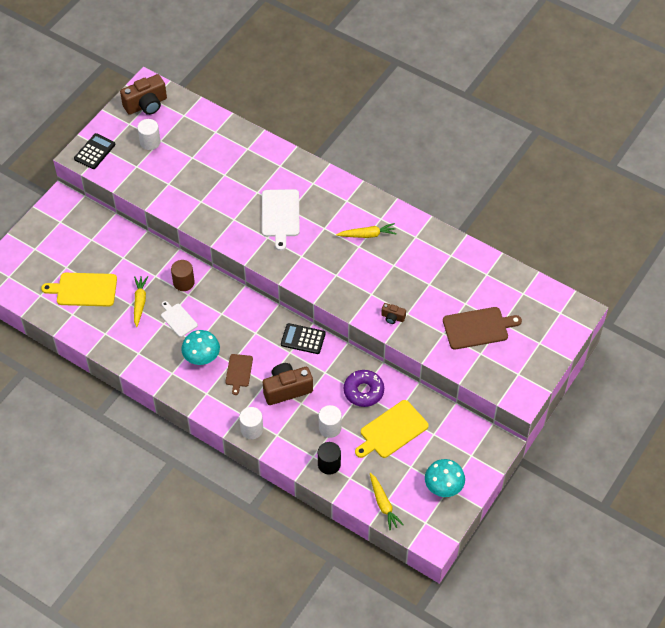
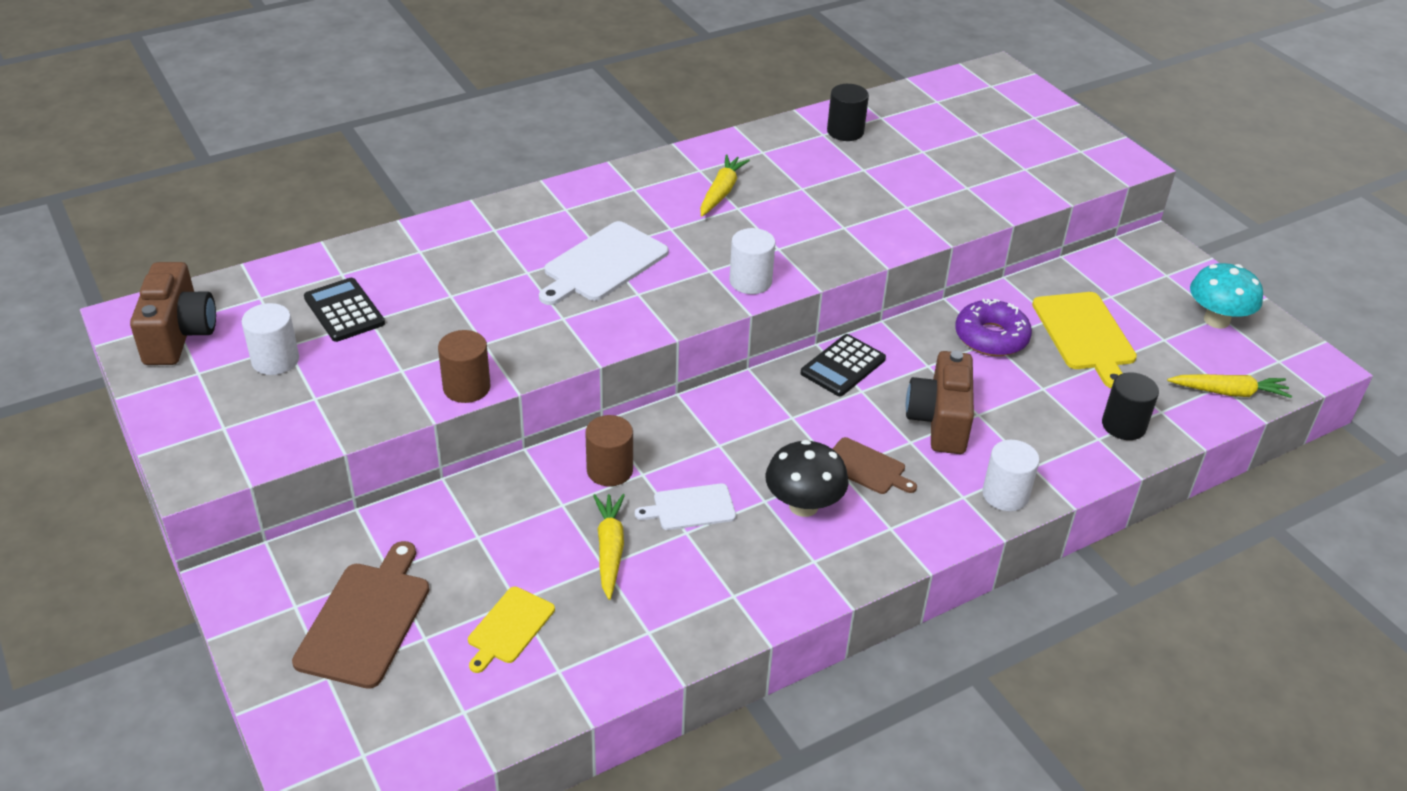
camera: 65 degrees left, 15 degrees down
yellow cutting board [41,273,117,307] -> yellow cutting board [468,587,555,673], size x0.60
black calculator [74,133,115,169] -> black calculator moved to [304,278,385,342]
yellow carrot [134,276,148,327] -> yellow carrot turned 60 degrees clockwise [593,494,625,600]
turquoise mushroom [181,330,220,365] -> black mushroom [766,440,849,517]
white cutting board [262,189,300,251] -> white cutting board turned 105 degrees clockwise [539,221,668,305]
white cylinder [319,405,342,438] -> white cylinder moved to [729,228,775,294]
brown camera [381,303,406,324] -> none
brown cutting board [443,307,522,350] -> brown cutting board moved to [292,541,429,689]
none -> brown cylinder [438,330,491,403]
none -> black cylinder [827,84,869,141]

